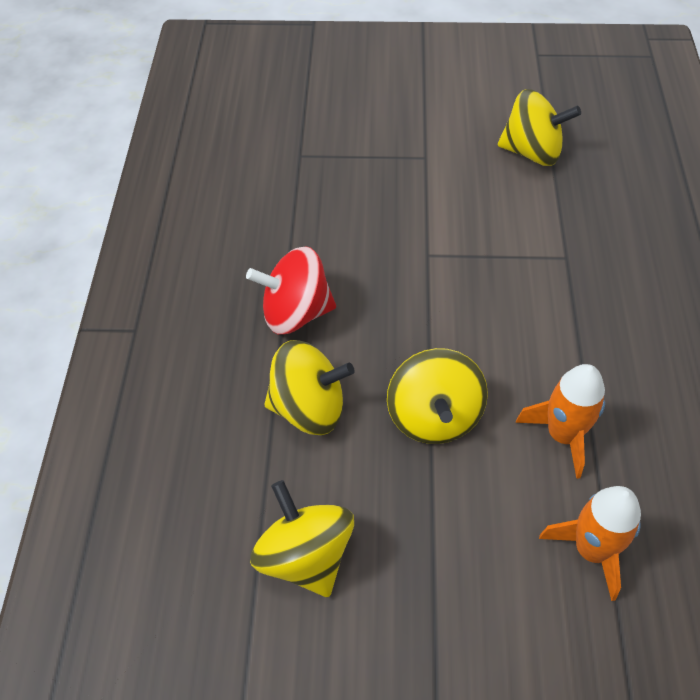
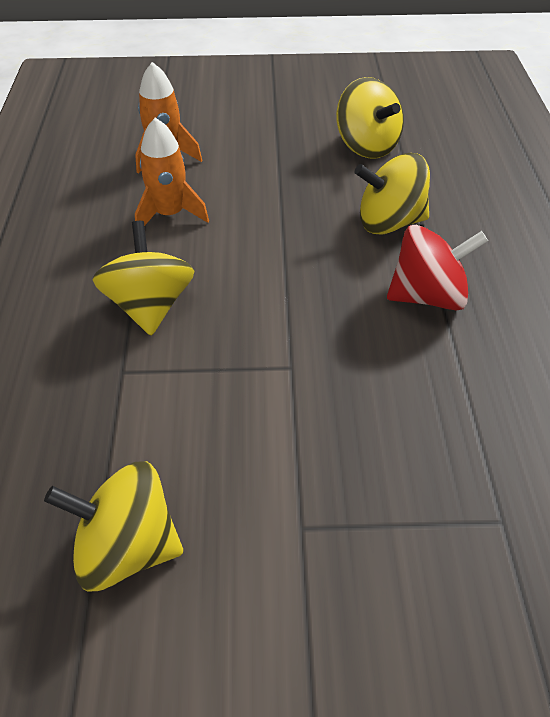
camera: 175 degrees right, 5 degrees down
yellow spinning top [387,348,488,444] -> yellow spinning top moved to [92,221,194,336]

